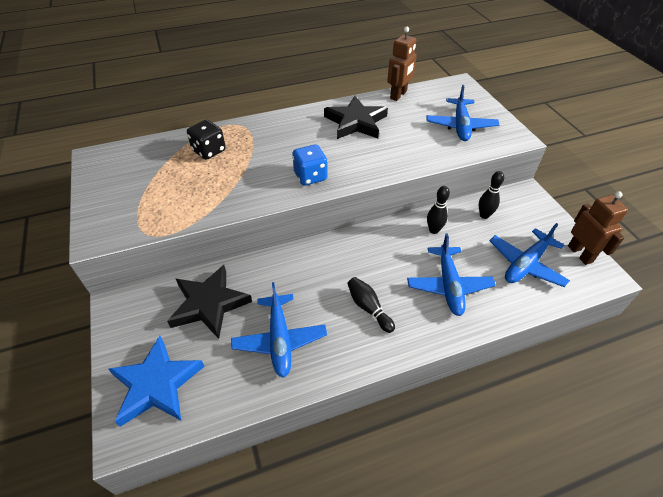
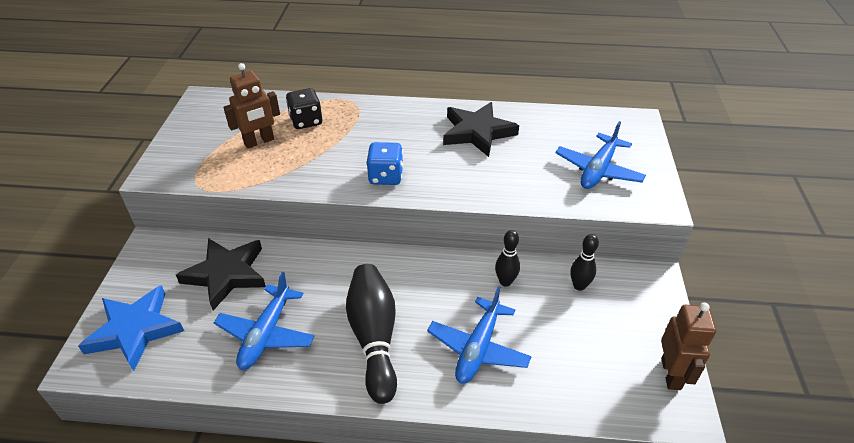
camera: 25 degrees right, 5 degrees down
black bowling pin [347,277,395,333] -> black bowling pin [346,264,397,404], size x1.87
brown robot [387,27,417,101] -> brown robot moved to [223,63,280,149]
blue plane [489,223,570,287] -> none

